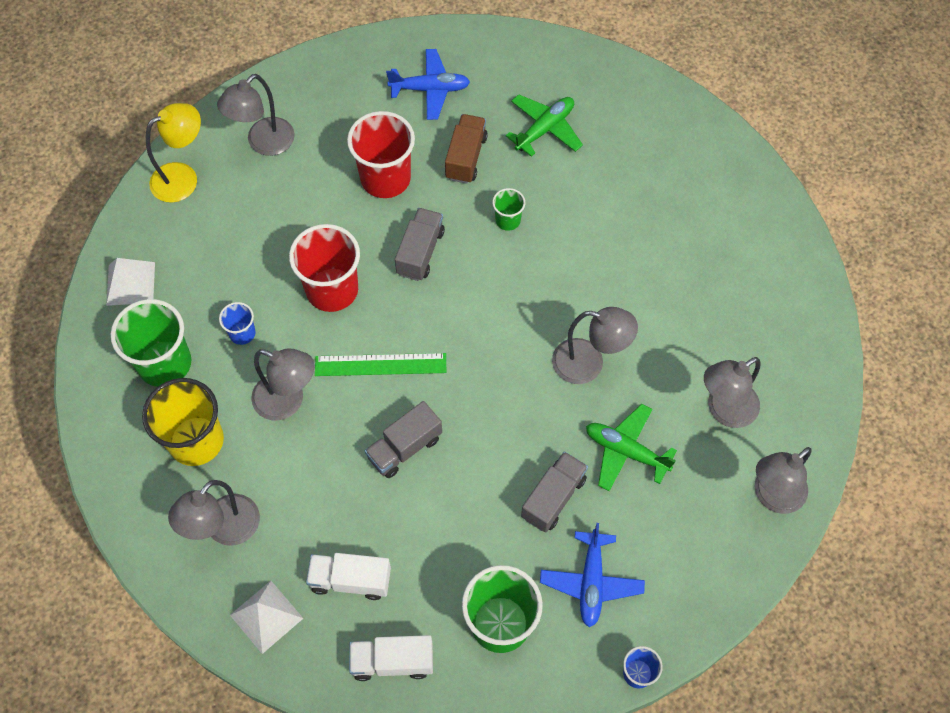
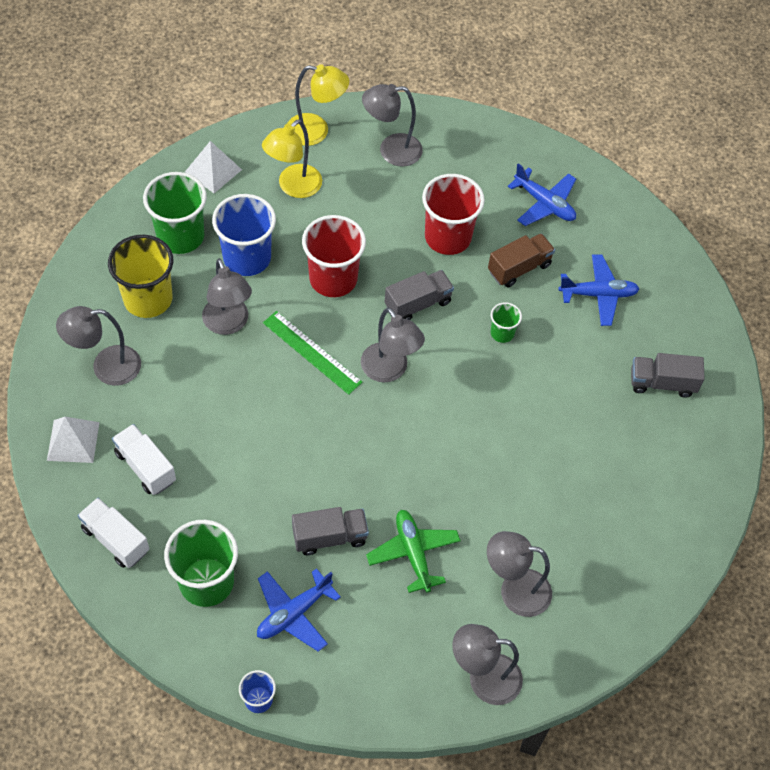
camera: 40 degrees right, 5 degrees down
blue cup [219,302,256,345] -> blue cup [212,194,276,276], size x2.03
grey truck [365,401,442,478] -> grey truck moved to [631,353,705,398]
green plane [506,94,583,157] -> blue plane [559,255,639,326]
grey lamp [552,307,638,384] -> grey lamp moved to [361,307,425,382]
none -> yellow lamp [262,119,322,198]

